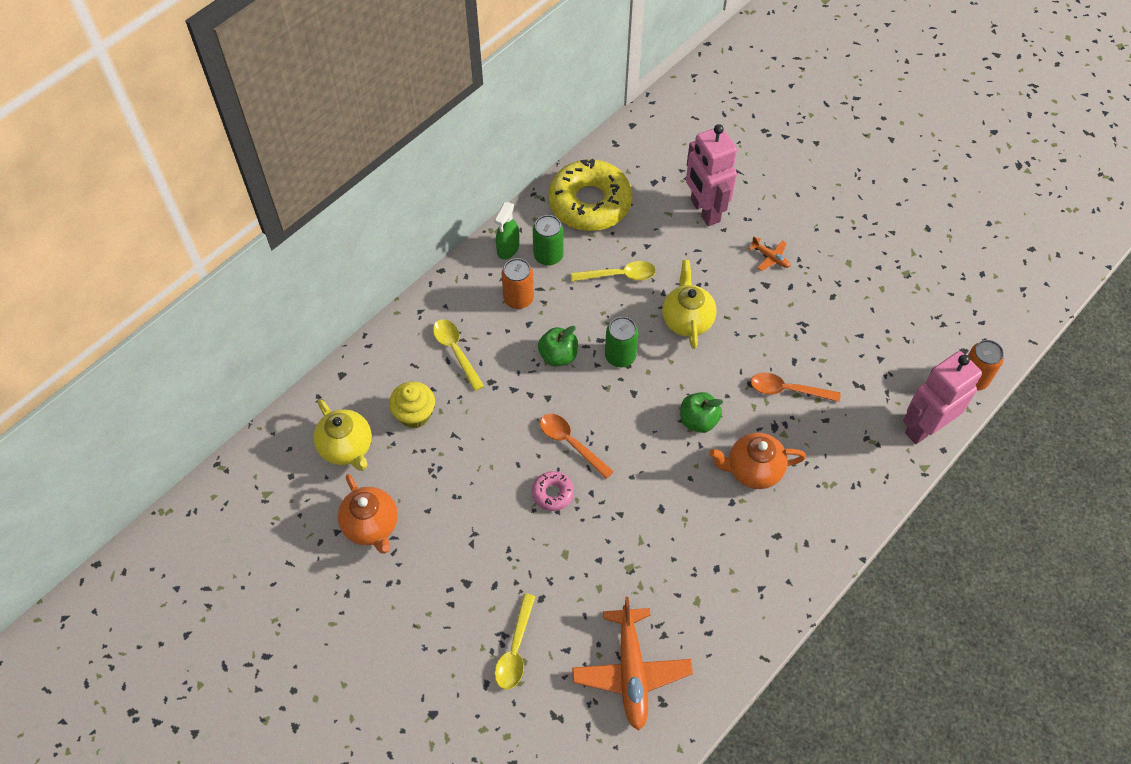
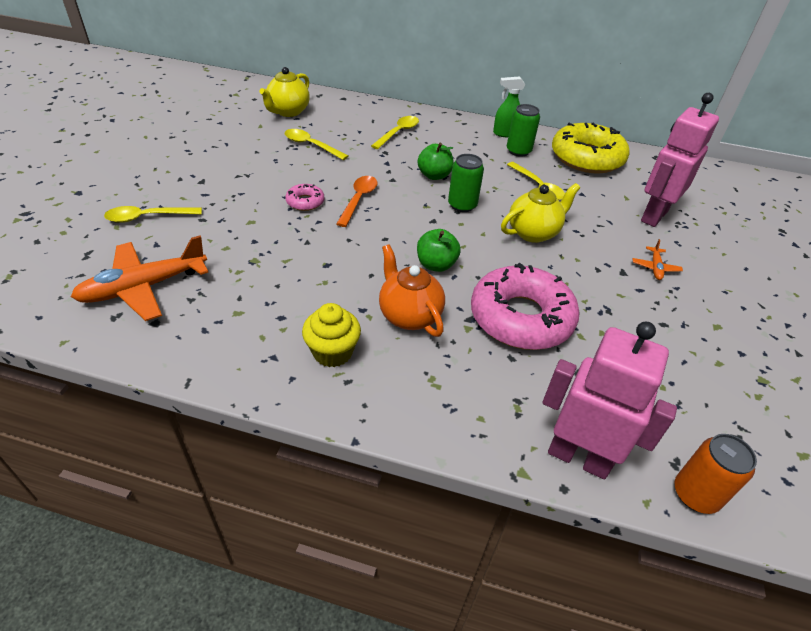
camera: 60 degrees right, 15 degrees down
orange teapot [338,474,398,554] -> none
yellow cupcake [389,382,435,429] -> yellow cupcake moved to [302,303,361,367]
orange can [501,258,534,309] -> none
orange spoon [751,373,841,402] -> pink donut [471,263,580,350]
none -> yellow spoon [284,129,348,160]

